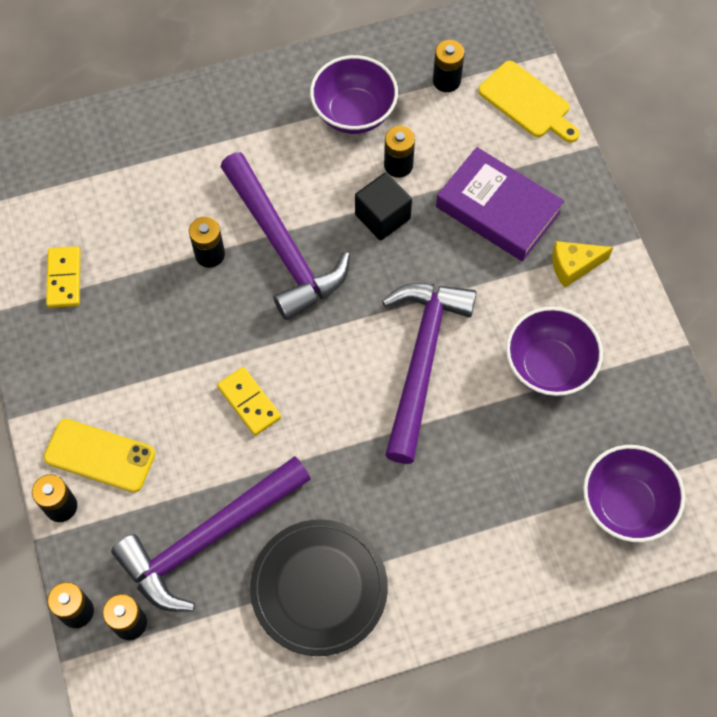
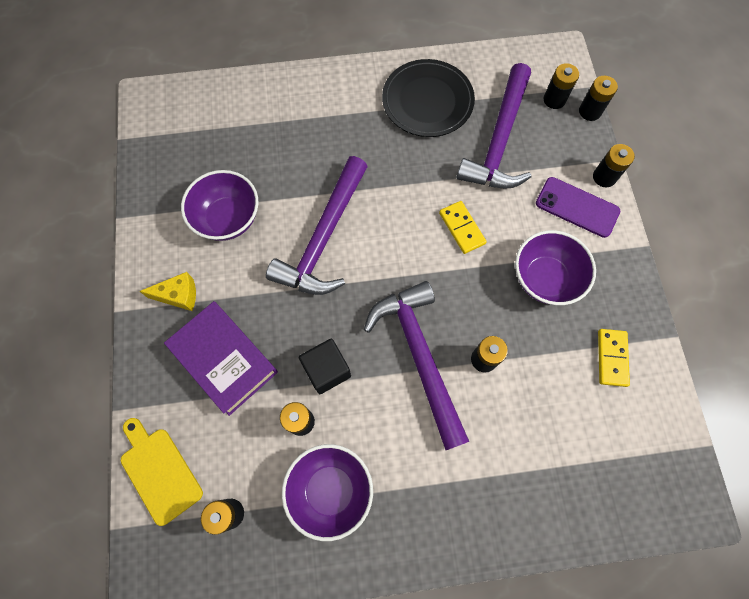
camera: 170 degrees left, 5 degrees up
yellow phone [44,419,155,492] -> purple phone [536,177,620,238]
purple hammer [111,456,311,612] -> purple hammer turned 135 degrees clockwise [456,63,531,189]
purple bowl [583,445,685,542] -> purple bowl moved to [515,230,596,305]

